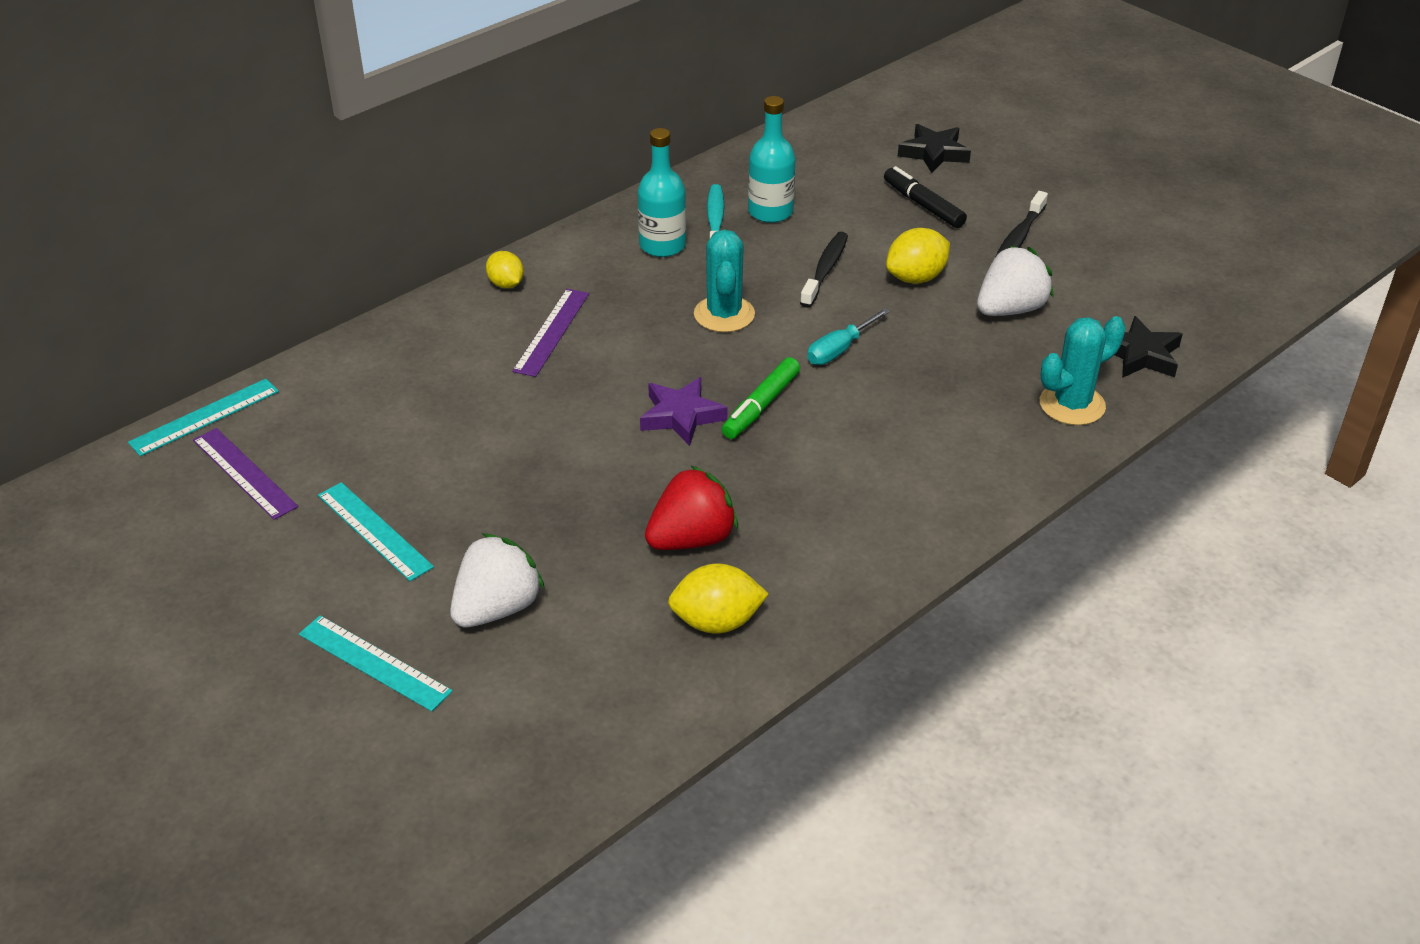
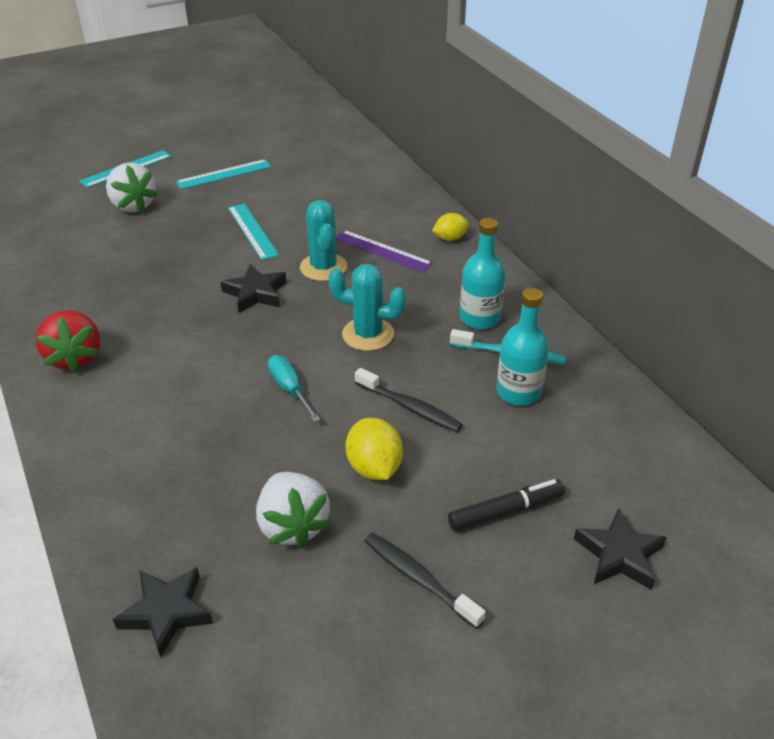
camera: 105 degrees right, 0 degrees up
turquoise ruler [128,379,279,456] -> turquoise ruler moved to [228,204,279,260]
purple ruler [193,428,298,520] -> none
purple star [640,377,727,446] -> black star [220,264,287,313]
red strawberry [645,466,738,550] -> red strawberry moved to [35,310,101,373]
yellow lemon [668,564,769,634] -> none
green marker [722,357,800,439] -> none
turquoise cactus [1040,316,1125,425] -> turquoise cactus moved to [300,200,347,281]

